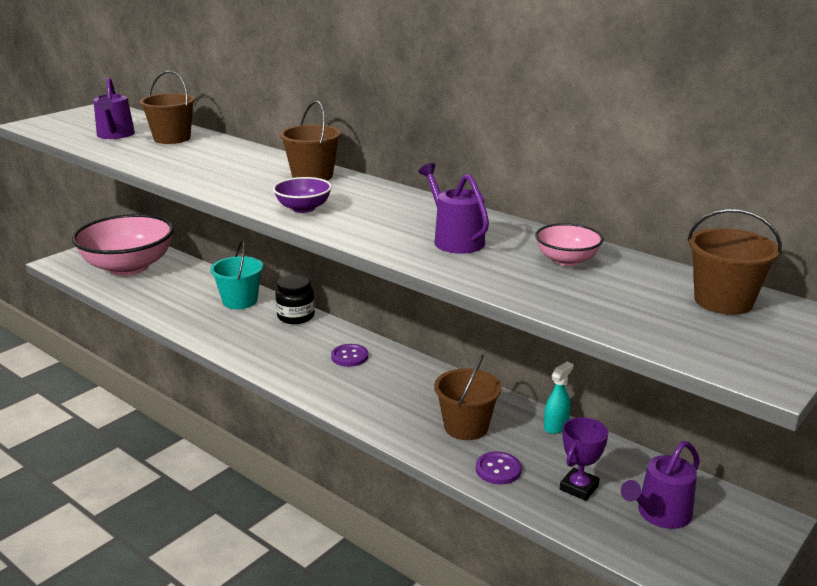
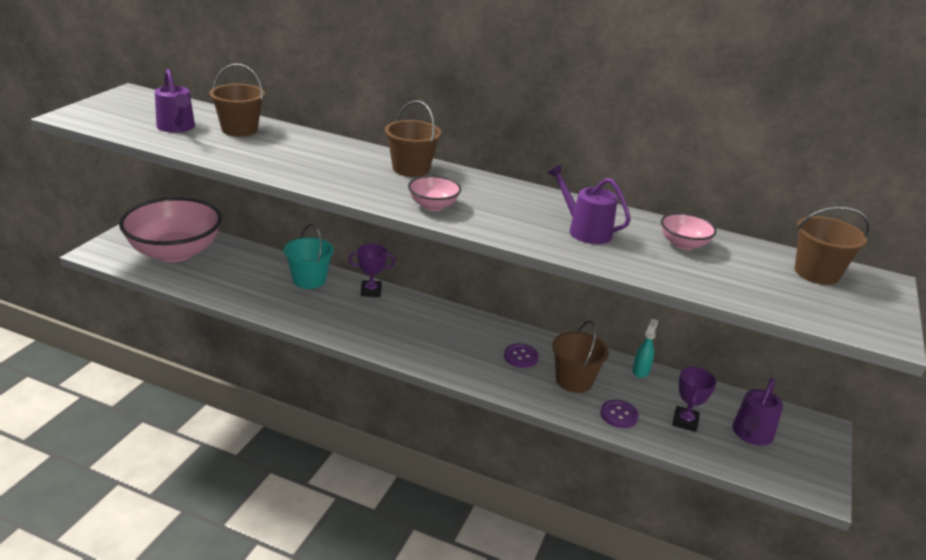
camera: 20 degrees left, 5 degrees up
purple bowl [273,177,332,213] -> pink bowl [408,176,461,211]
black jar [275,275,315,324] -> purple trophy [348,244,396,297]
purple button [331,344,368,367] -> purple button moved to [504,344,539,368]

